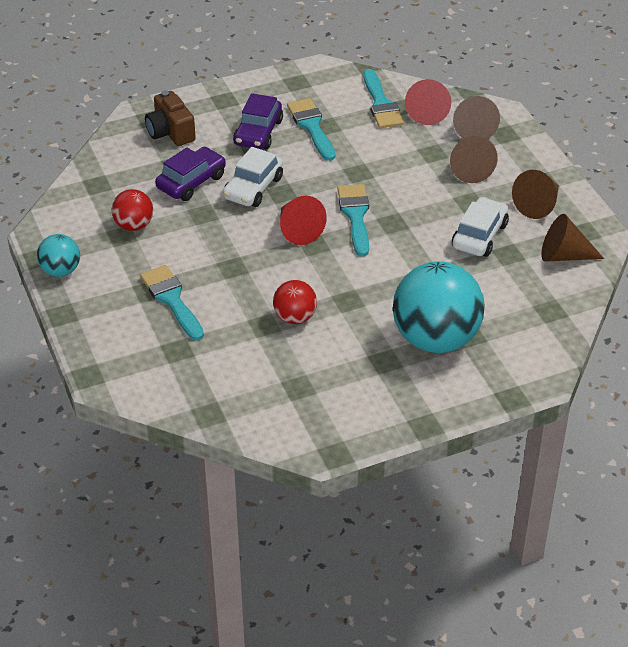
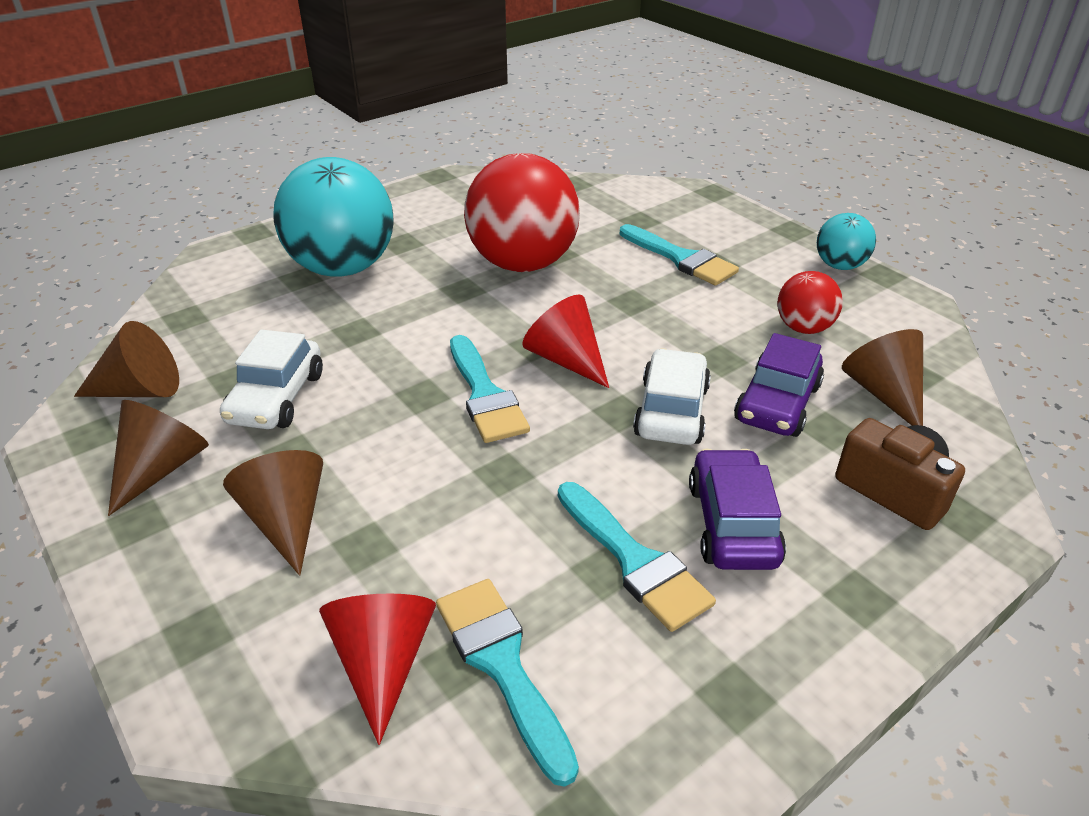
camera: 165 degrees right, 5 degrees down
red ball [273,280,317,324] -> red ball [464,153,580,272], size x2.02
brown cone [453,96,500,139] -> brown cone moved to [842,329,923,426]

